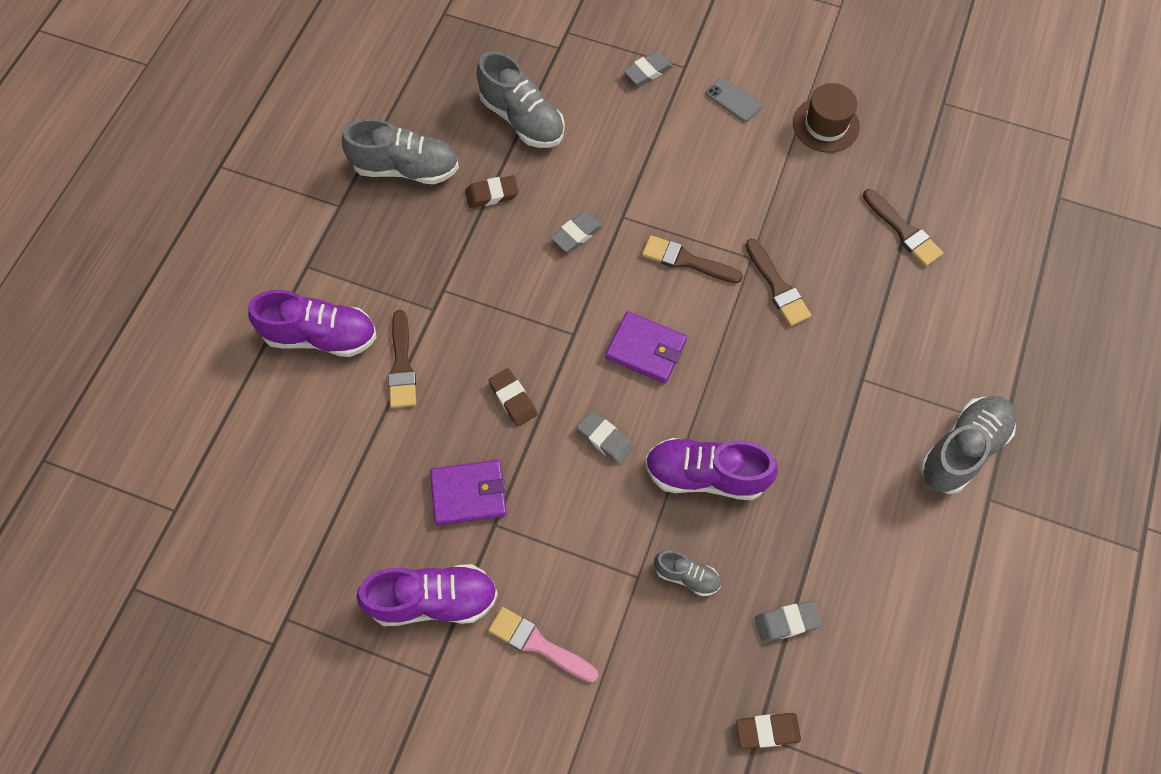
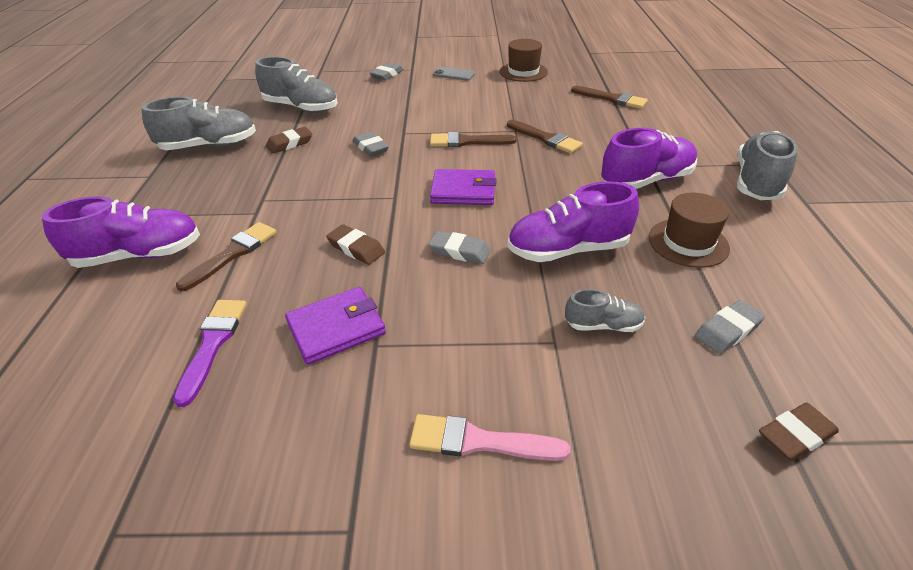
camera: 20 degrees left, 25 degrees down
purple shoe [357,564,498,626] -> purple shoe moved to [601,128,697,189]
brown brush [388,310,416,408] -> brown brush turned 120 degrees counterclockwise [176,222,277,291]
grey eraser [551,211,603,252] -> grey eraser turned 60 degrees counterclockwise [353,131,389,156]
none -> purple brush [173,300,247,407]
none -> brown hat [649,193,730,268]

